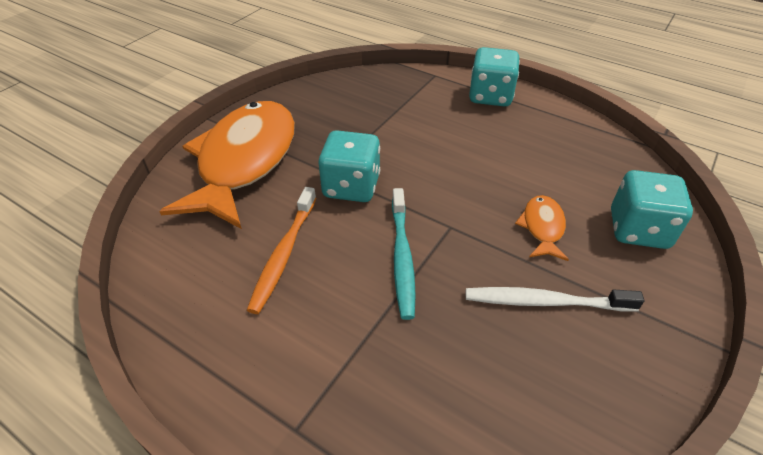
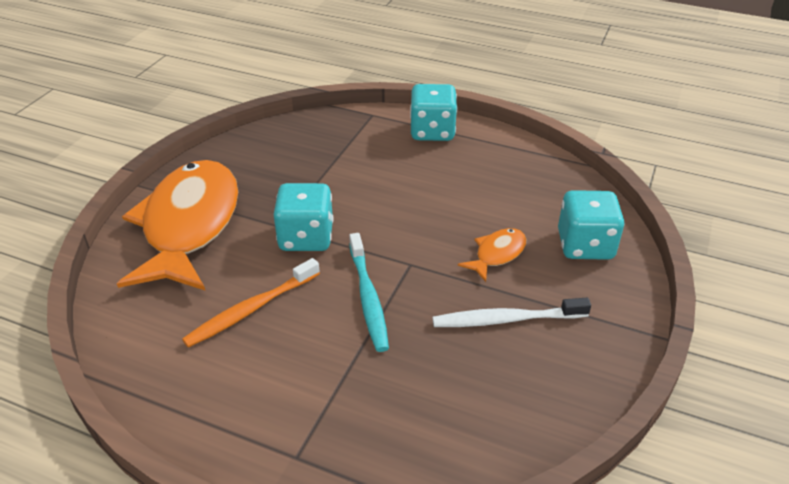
camera: 10 degrees left, 5 degrees down
orange toothbrush [247,187,316,314] -> orange toothbrush turned 45 degrees clockwise [182,258,320,348]
orange fish [515,195,569,261] -> orange fish turned 45 degrees clockwise [458,228,527,282]

